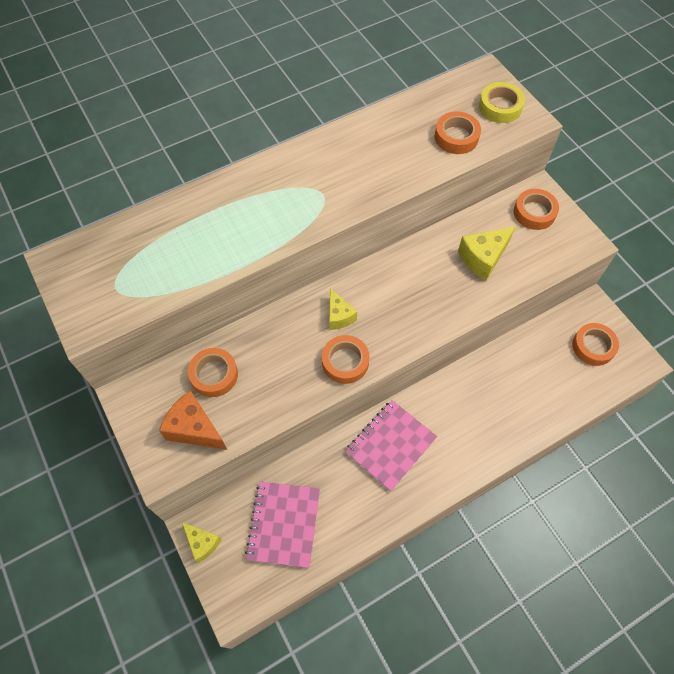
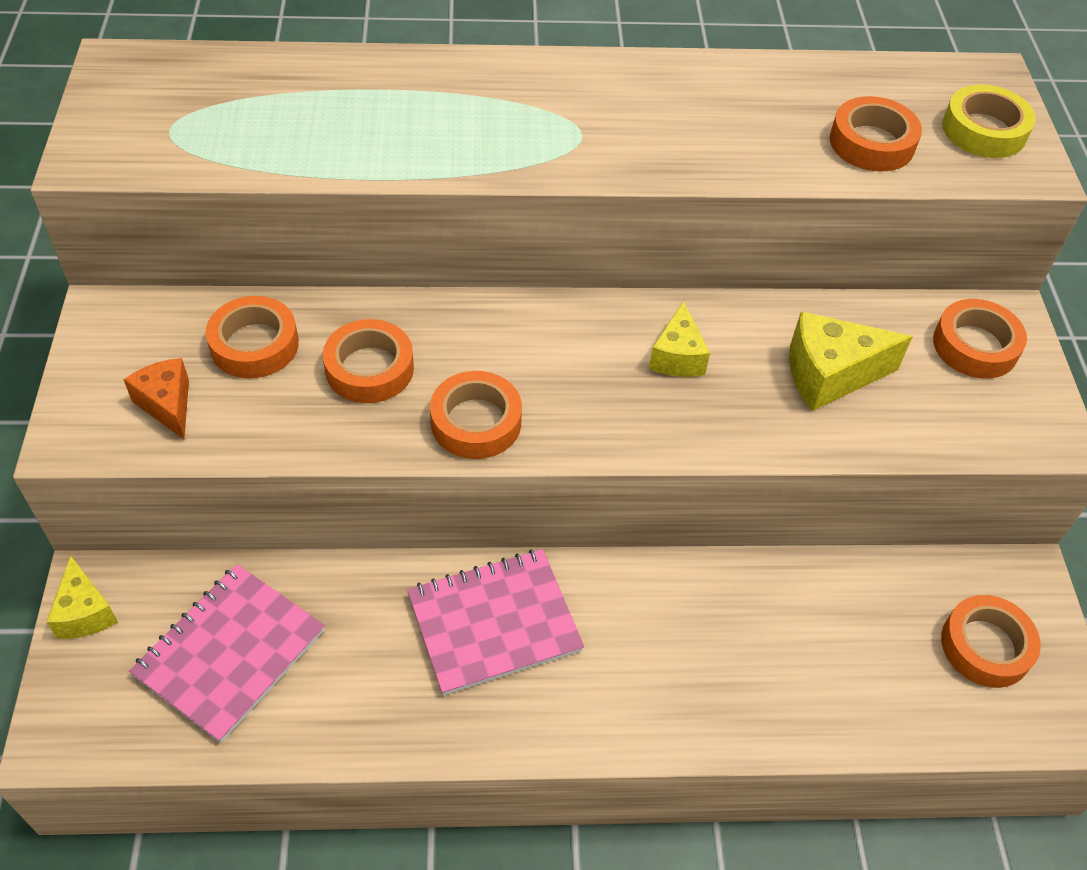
camera: 25 degrees right, 10 degrees down
orange cheese [159,390,227,450] -> orange cheese [123,358,189,439], size x0.66
yellow cheese [329,288,357,330] -> yellow cheese moved to [649,301,710,377]
none -> orange tape [323,319,414,403]

